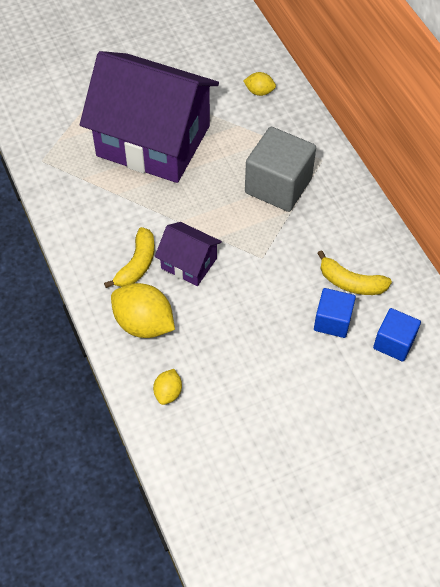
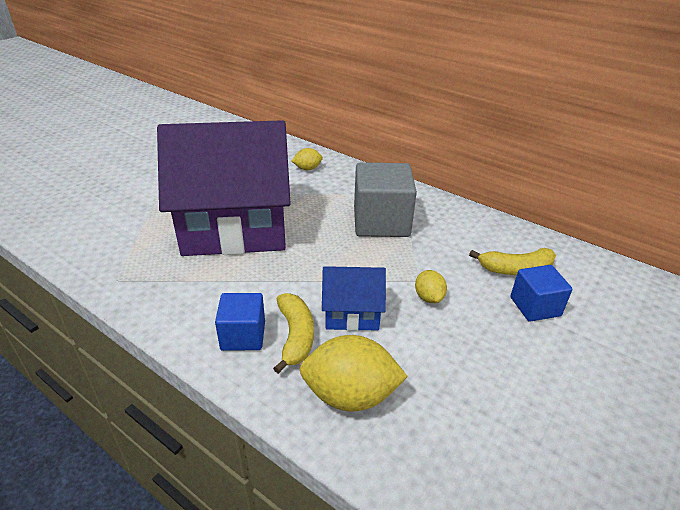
camera: 30 degrees left, 20 degrees down
yellow lemon [153,369,182,405] -> yellow lemon moved to [415,270,447,303]
purple house [155,222,222,286] -> blue house [322,266,386,331]
blue cube [373,308,421,361] -> blue cube moved to [215,293,265,351]

